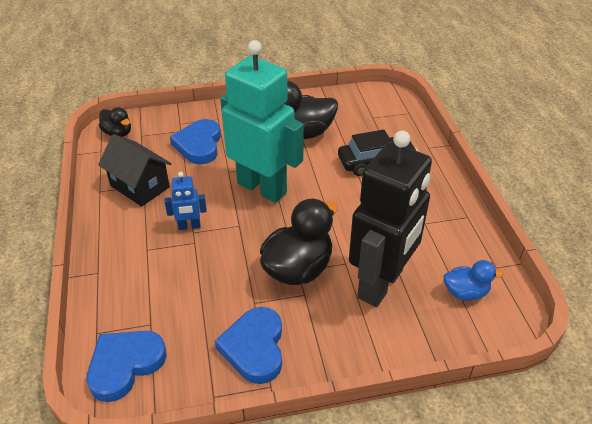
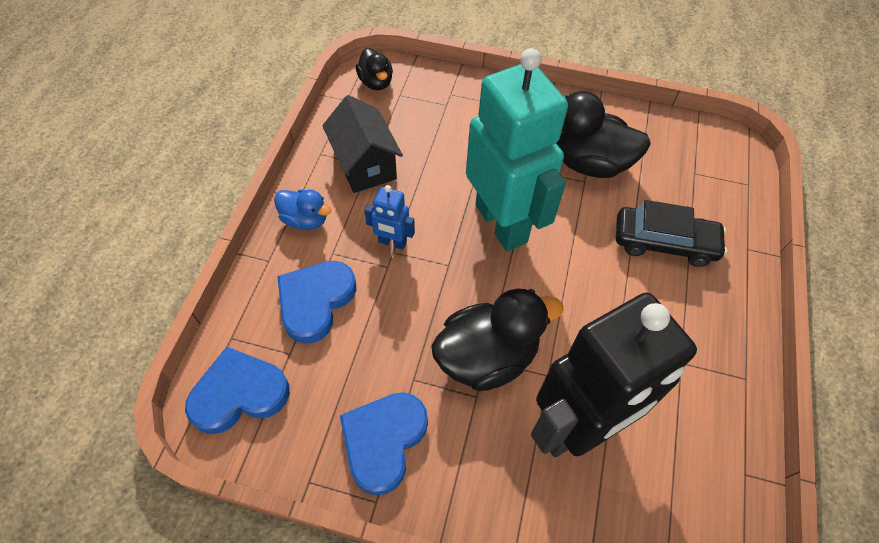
camera: 25 degrees right, 15 degrees up
blue heart [170,119,221,164] -> blue heart moved to [277,261,356,344]
blue duck [444,260,504,301] -> blue duck moved to [274,190,331,230]

